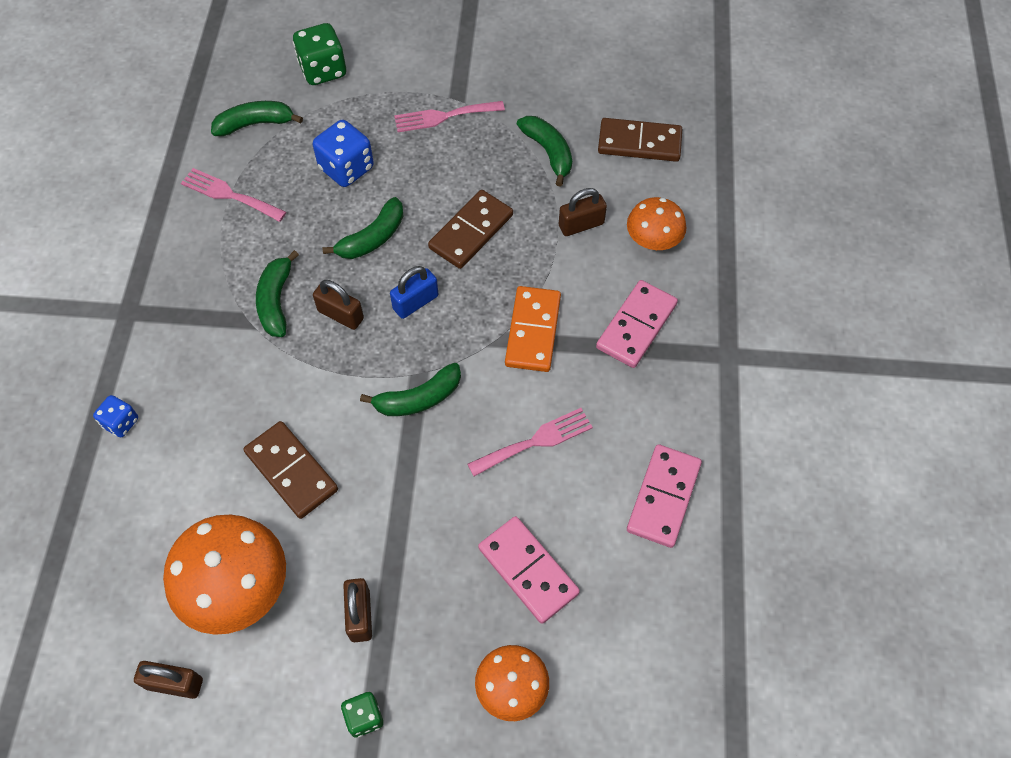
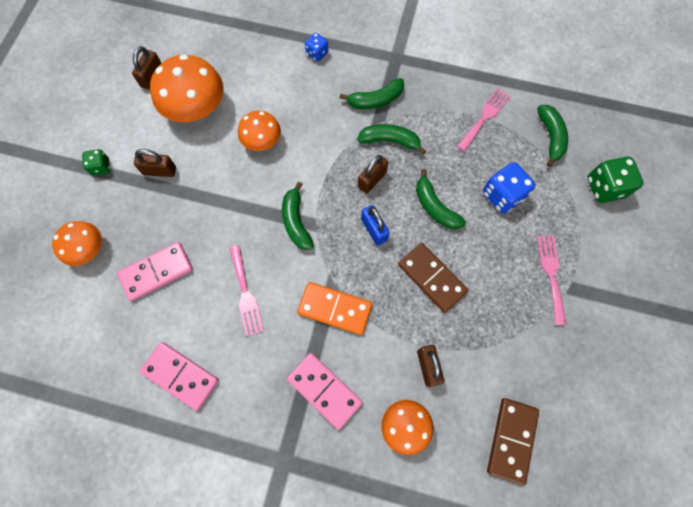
camera: 100 degrees right, 10 degrees up
brown domino [243,421,338,519] -> orange mushroom [238,111,281,151]
green banana [517,116,572,187] -> green banana moved to [339,78,404,109]

